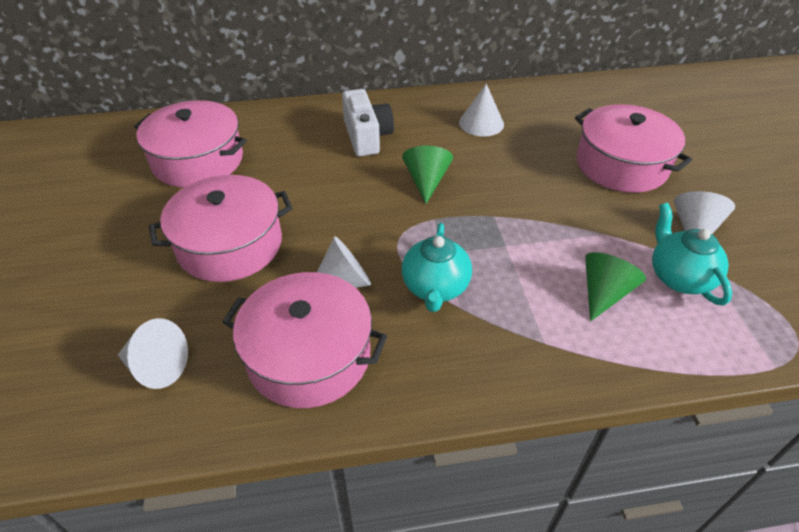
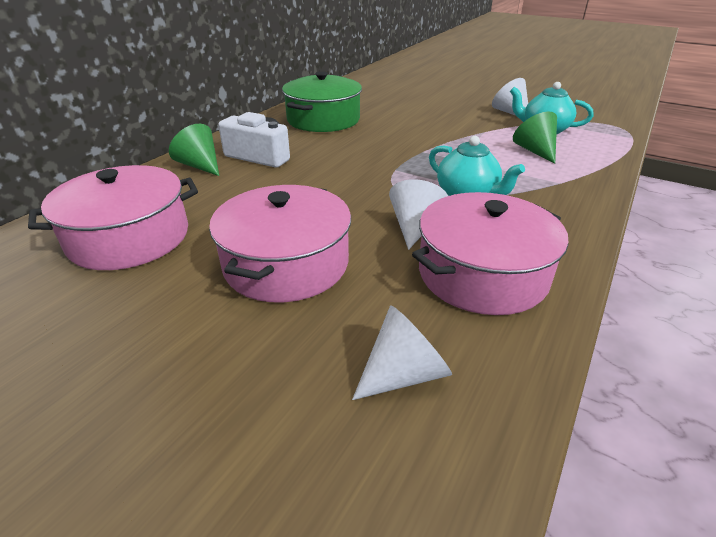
camera: 50 degrees left, 10 degrees down
green cone [402,146,453,204] -> green cone moved to [169,123,219,176]
white cone [459,84,504,137] -> green pot [282,71,362,132]
pink pot [575,104,692,193] -> none

